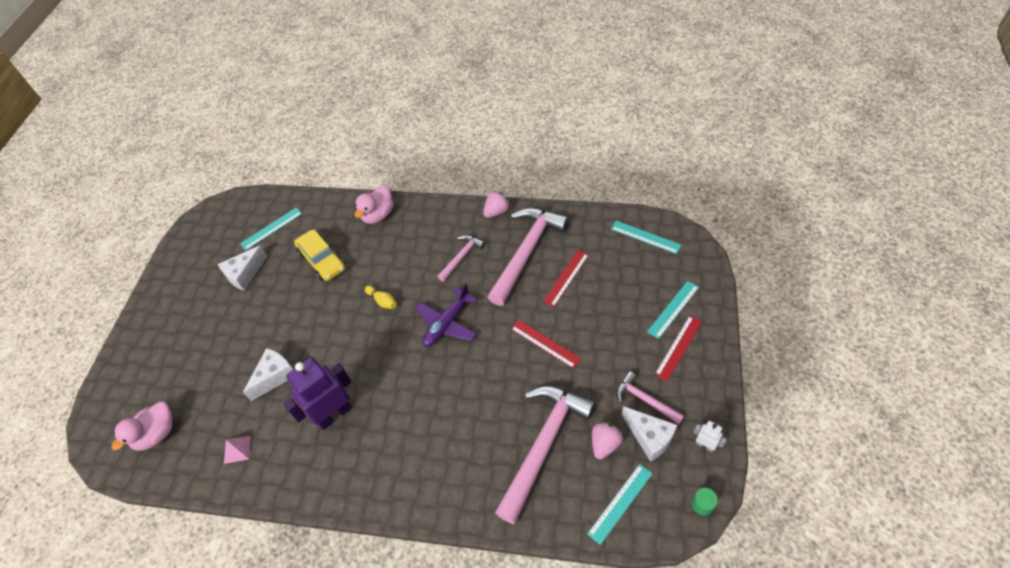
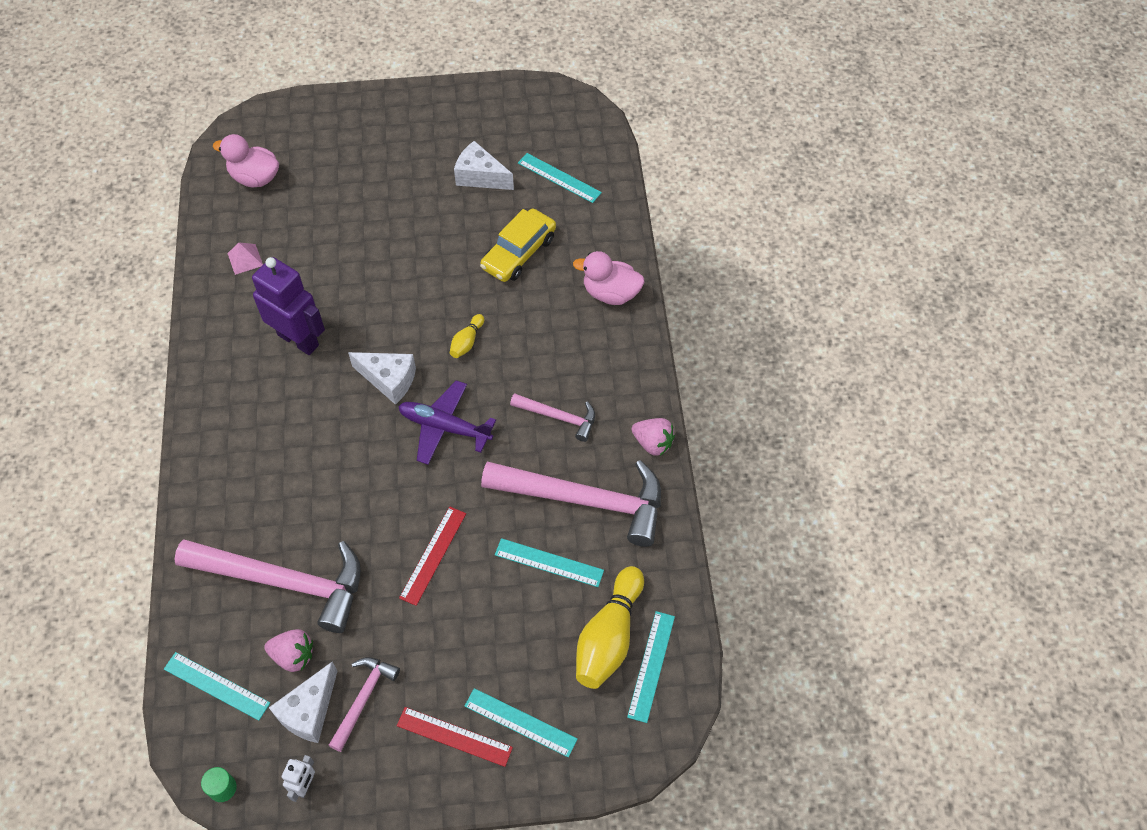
camera: 70 degrees right, 5 degrees up
white cheese [243,348,293,401] -> white cheese moved to [348,352,416,405]
red ruler [543,250,589,307] -> turquoise ruler [495,538,604,587]
none -> yellow bowling pin [576,566,644,689]

